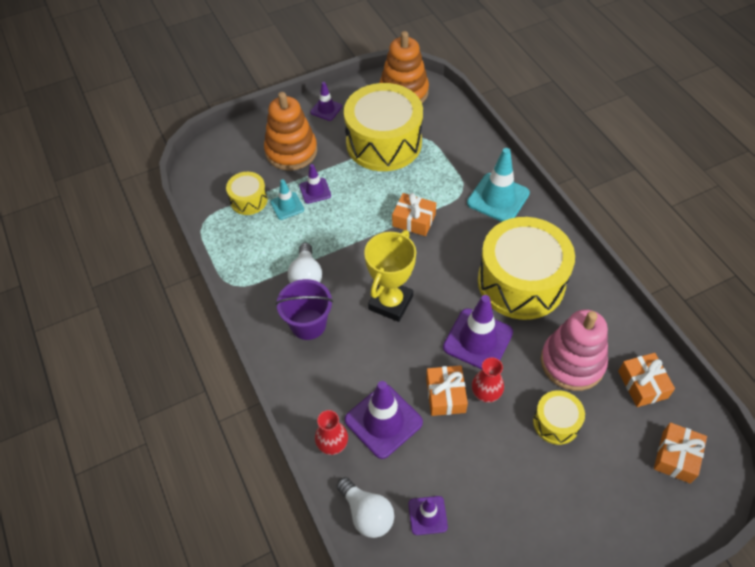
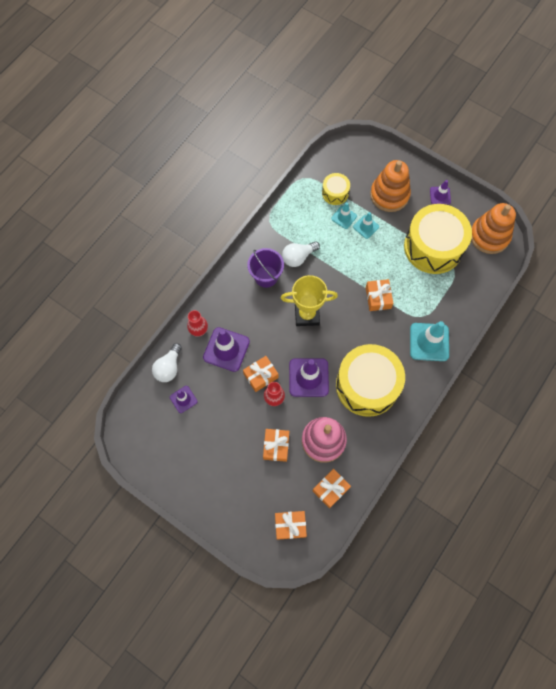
camera: 60 degrees right, 15 degrees up
purple traffic cone [299,164,331,204] -> turquoise traffic cone [353,212,379,239]
yellow drum [533,390,585,445] -> orange gift [263,429,289,462]

